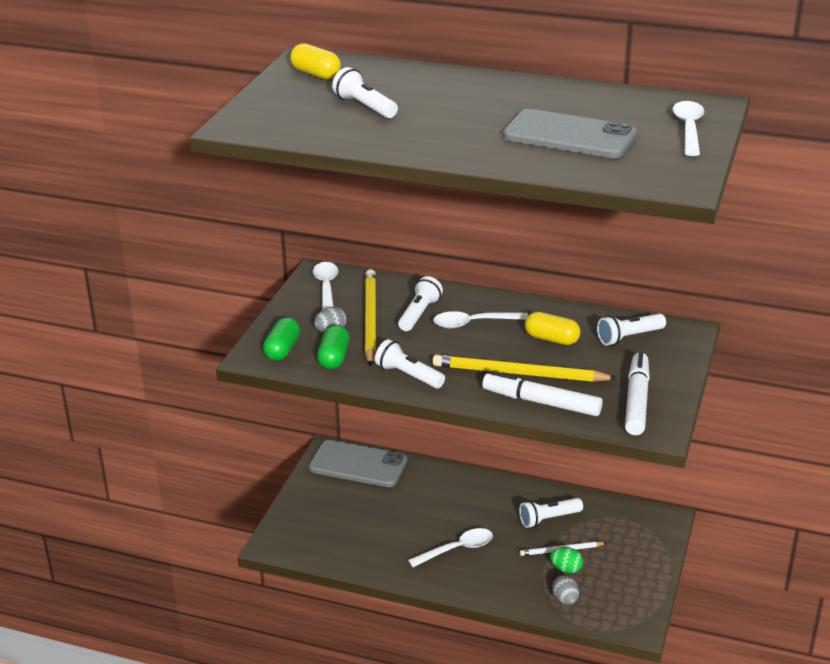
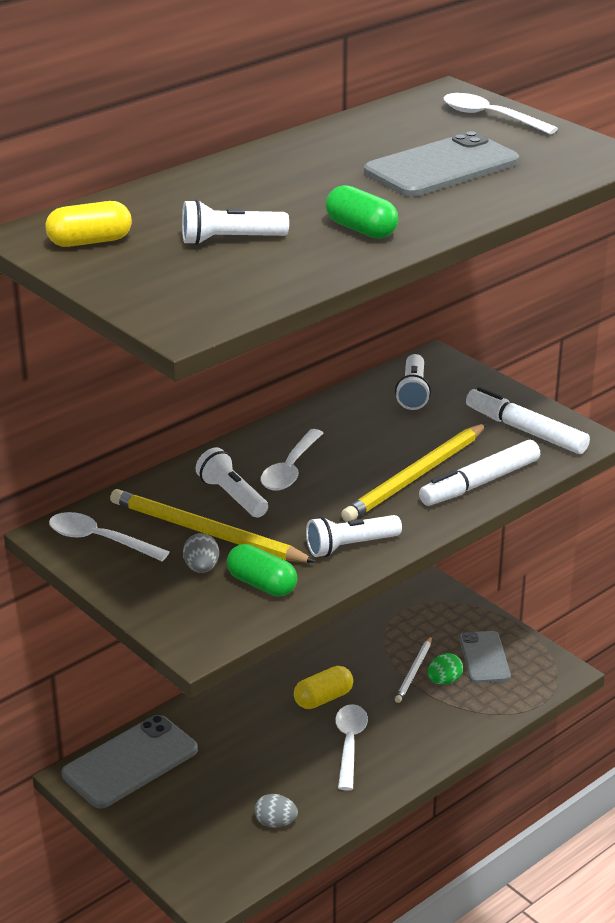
camera: 60 degrees left, 0 degrees up
green capsule [263,317,300,361] -> green capsule moved to [326,185,398,239]
white flashlight [519,498,583,528] -> none
yellow capsule [525,312,581,345] -> yellow capsule moved to [294,666,353,709]
grey egg [552,575,579,605] -> grey egg moved to [254,794,298,828]
none -> grey phone [459,631,511,683]

